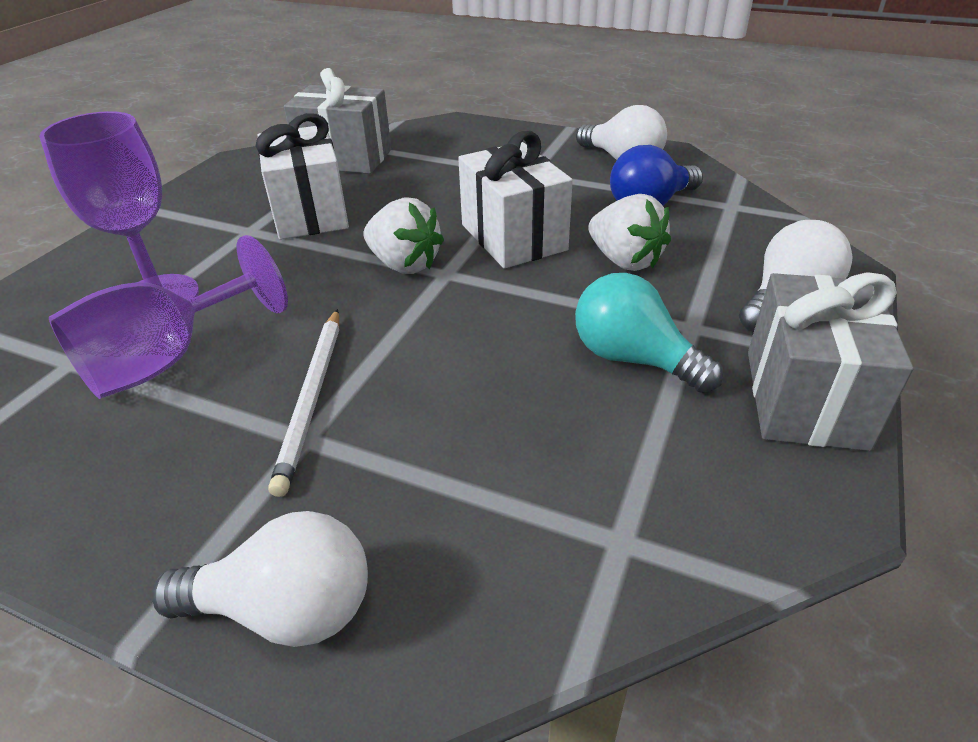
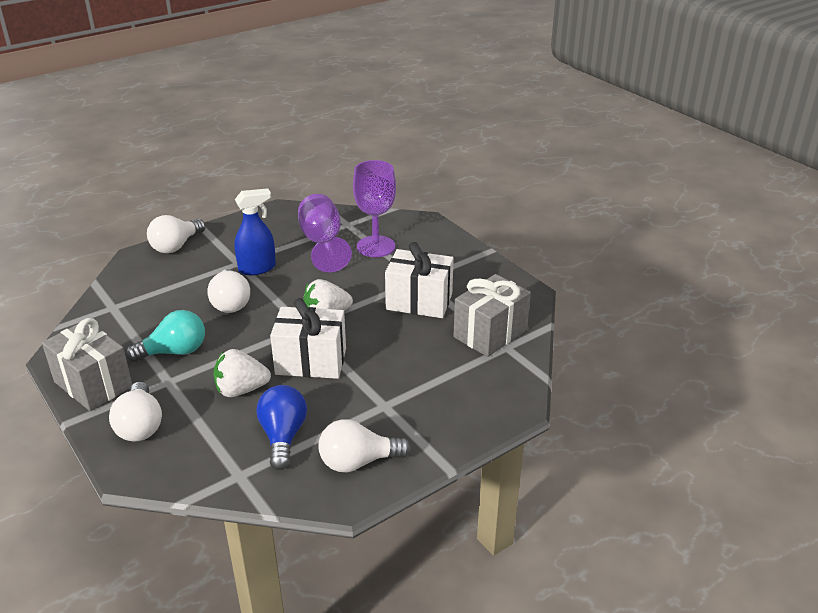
camera: 120 degrees right, 5 degrees down
white pencil [268,309,339,497] -> blue spray bottle [234,188,276,275]
none -> white light bulb [207,269,250,313]

